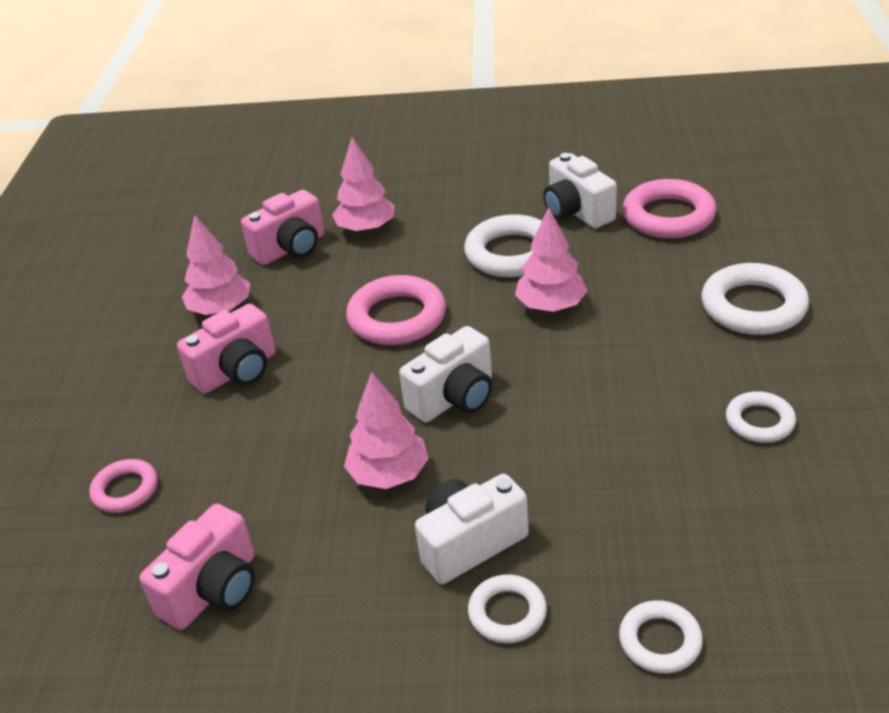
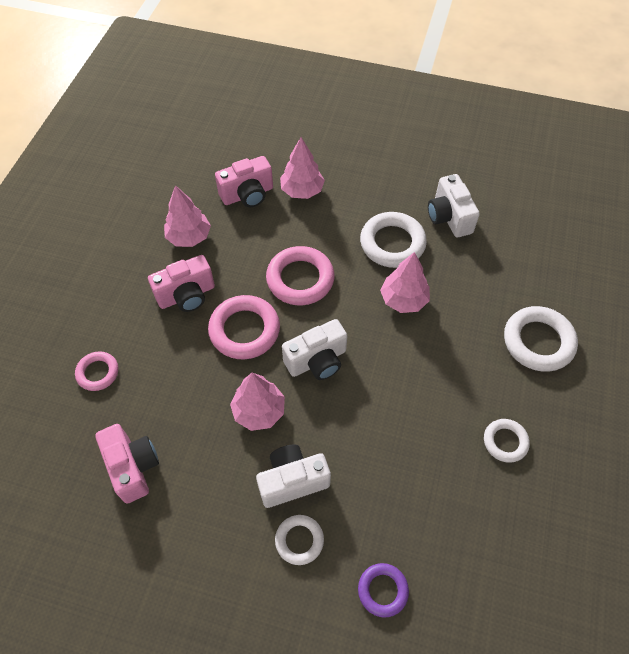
camera: 10 degrees right, 20 degrees up
pink camera [139,503,255,630] -> pink camera turned 75 degrees counterclockwise [95,424,159,504]
white ring [619,600,703,673] -> purple ring [358,563,409,618]
pink ring [623,179,716,238] -> pink ring moved to [208,295,280,359]

